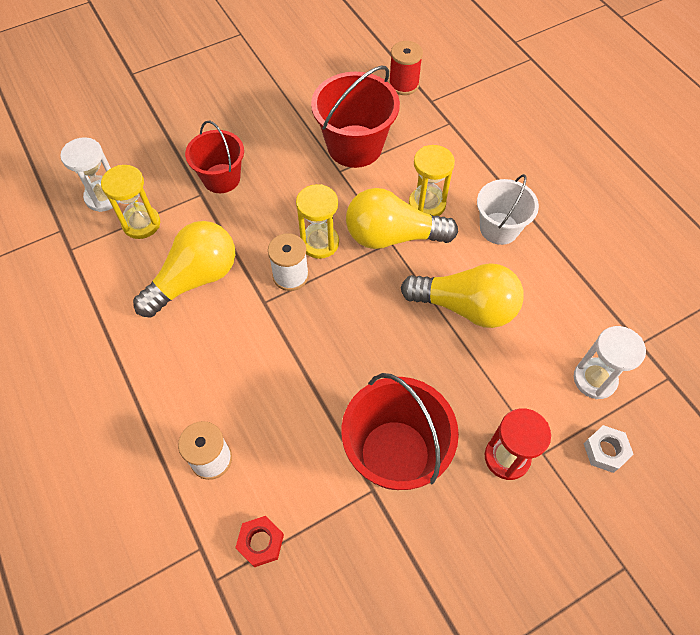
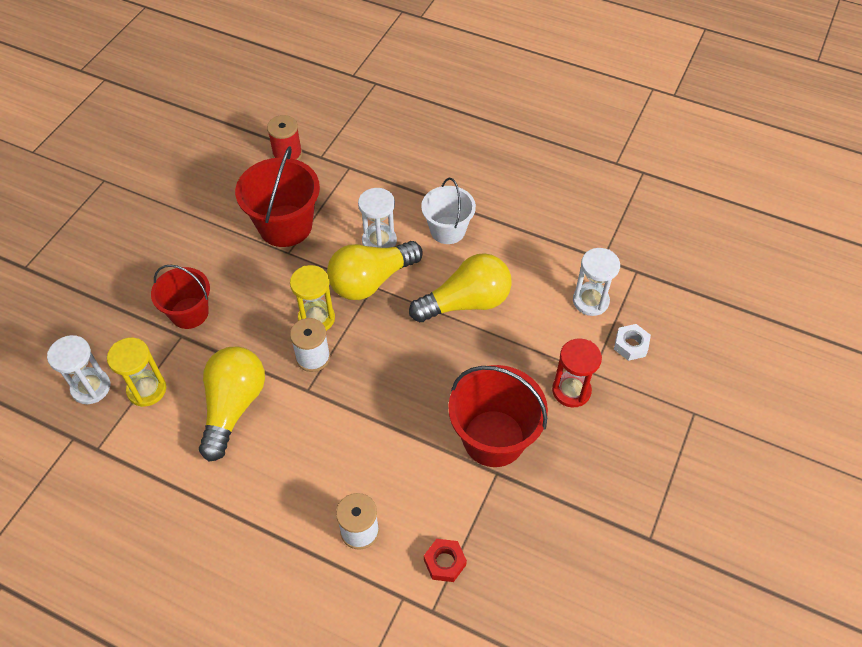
camera: 35 degrees left, 5 degrees down
yellow hourglass [409,145,455,216] -> white hourglass [358,188,397,248]

